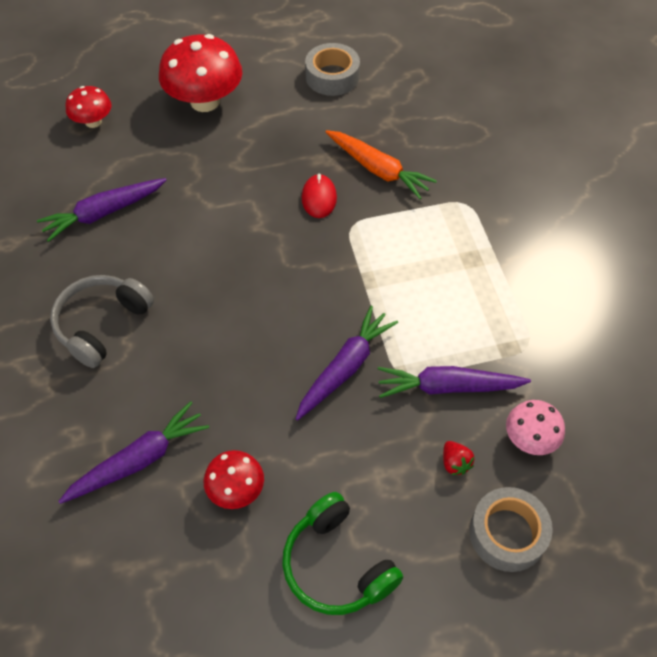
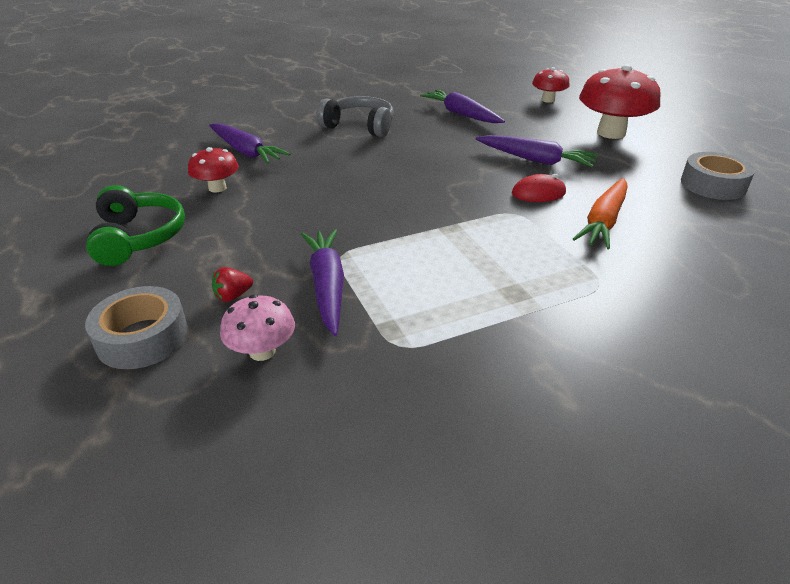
camera: 80 degrees right, 20 degrees down
green headphones [282,492,403,615] -> green headphones turned 120 degrees clockwise [86,185,185,266]
purple carrot [296,306,398,420] -> purple carrot moved to [476,135,599,167]

